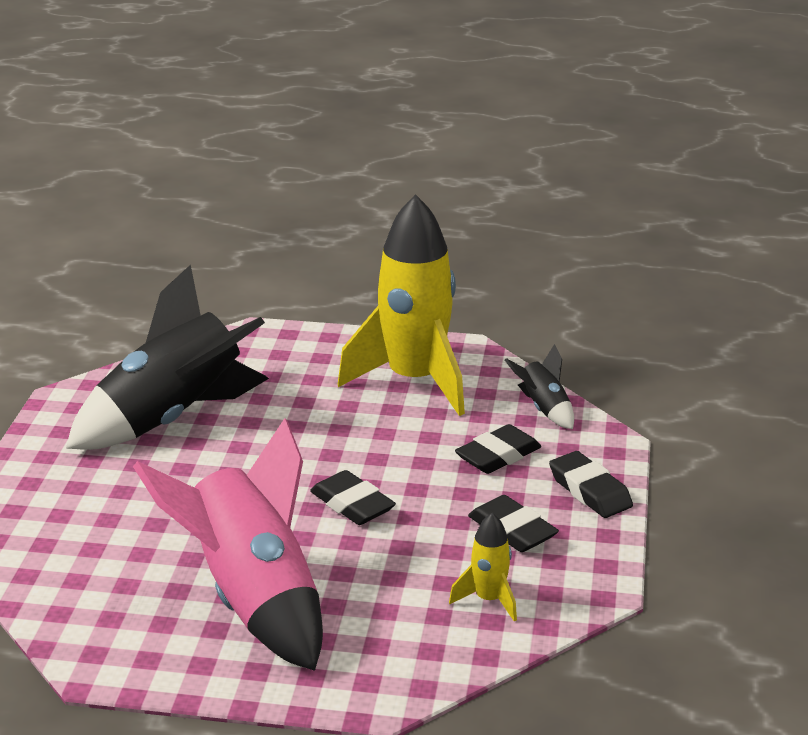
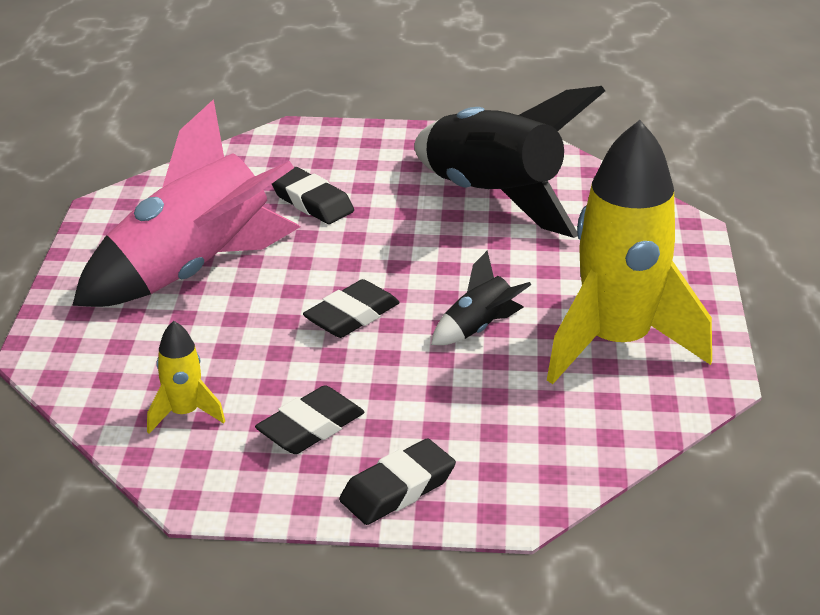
camera: 85 degrees right, 5 degrees up
black eraser [455,424,541,474] -> black eraser moved to [272,167,354,224]
black rocket [505,344,574,429] -> black rocket moved to [431,251,531,345]

